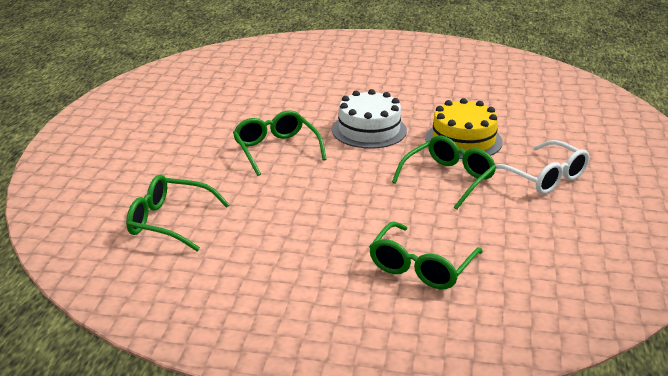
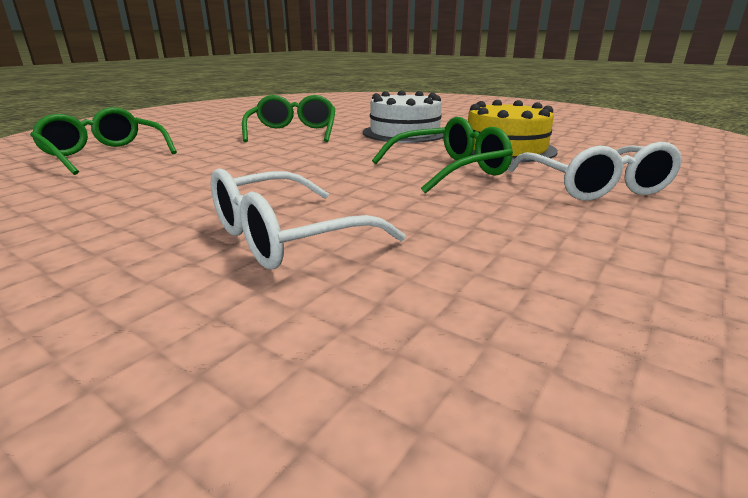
camera: 25 degrees right, 5 degrees down
green glasses [369,222,483,289] -> white glasses [211,168,405,269]

